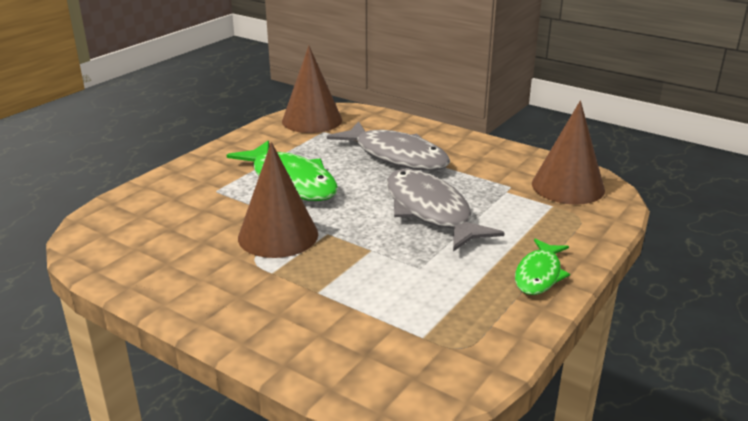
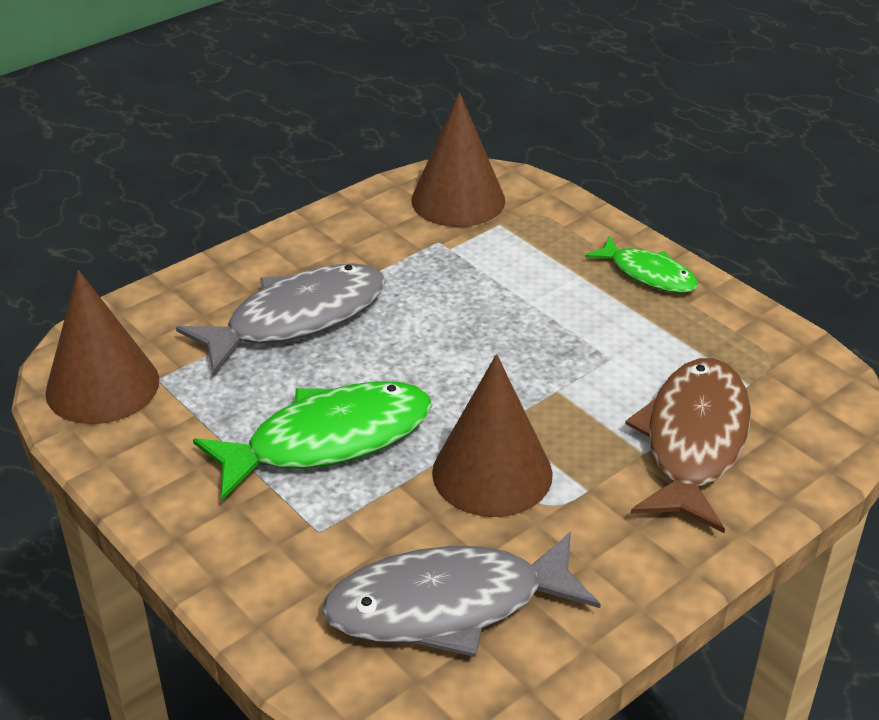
camera: 75 degrees left, 10 degrees up
grey fish [387,169,505,251] -> grey fish moved to [322,532,601,657]
none -> brown fish [625,358,751,533]

